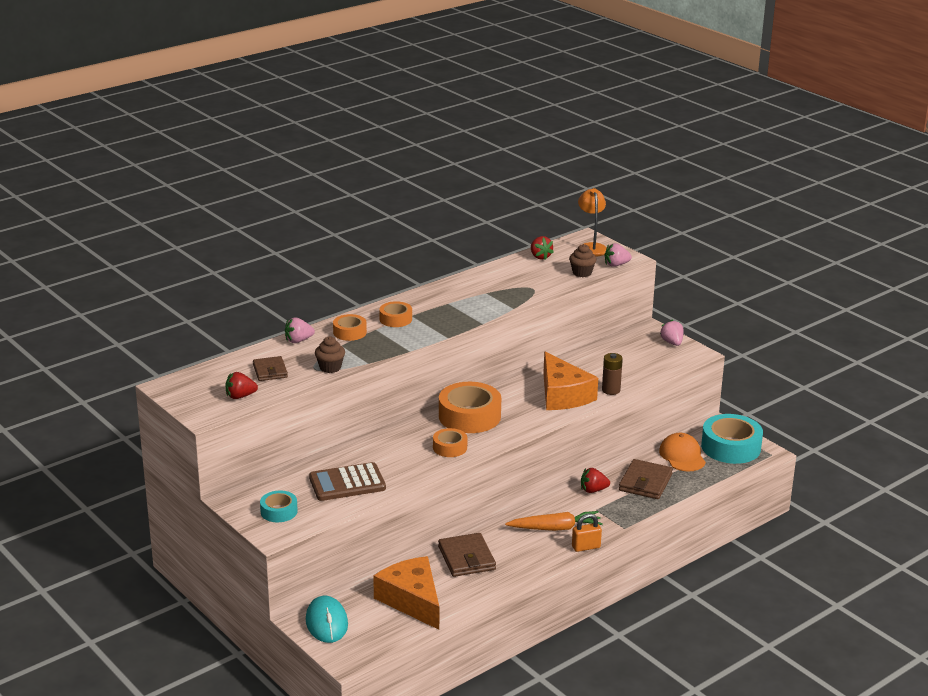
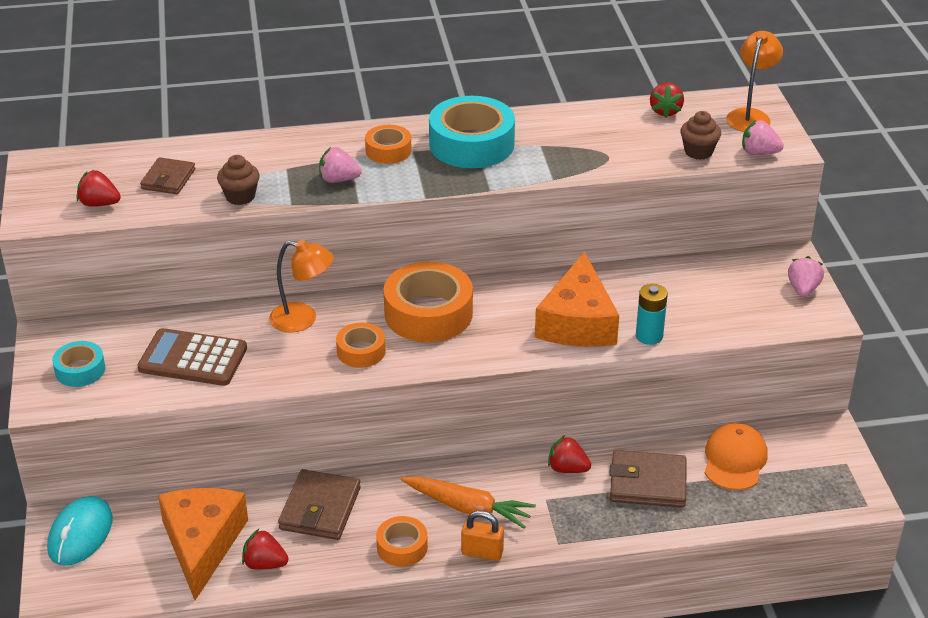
camera: 30 degrees right, 10 degrees up
pink strawberry [285,318,315,343] -> pink strawberry moved to [319,147,362,183]
orange tape [333,314,367,341] -> orange tape moved to [376,516,428,567]
brown battery [602,353,623,395] -> turquoise battery [636,284,668,345]
brown wallet [619,459,673,499] -> brown wallet turned 45 degrees clockwise [609,450,686,508]
turquoise tape [701,414,763,464] -> turquoise tape moved to [429,96,515,168]
none -> red strawberry [242,529,288,570]
none -> orange lamp [269,240,334,333]

